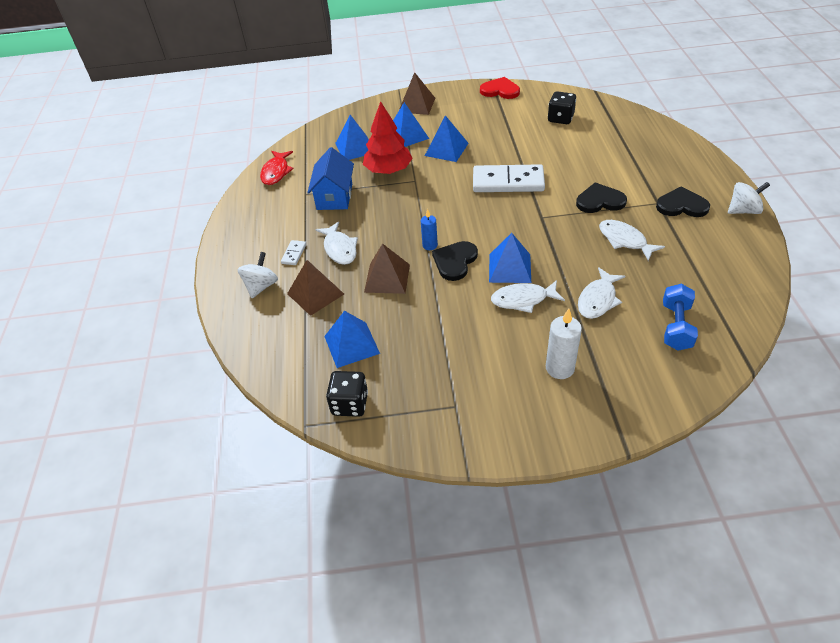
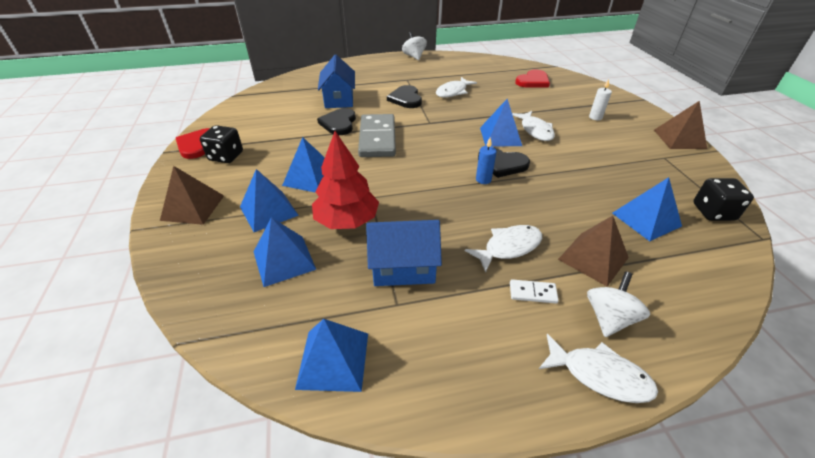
camera: 100 degrees left, 5 degrees down
white spinning top [237,252,278,298] -> white spinning top turned 105 degrees clockwise [587,271,650,337]
red fish [260,151,294,185] -> blue pyramid [295,319,368,392]
brown pyramid [364,243,410,294] -> brown pyramid moved to [654,101,707,149]
white domino [473,164,545,192] -> grey domino [358,114,396,157]
white candle [546,309,582,379] -> white candle [589,79,612,120], size x0.63
black dice [548,91,576,124] -> black dice moved to [200,125,243,163]
white fish [578,267,625,319] -> white fish moved to [539,334,658,403]
black heart [656,186,710,217] -> black heart moved to [317,108,356,135]
blue dumbbell [663,284,698,351] -> red heart [515,69,550,88]
none -> blue house [318,55,355,108]

